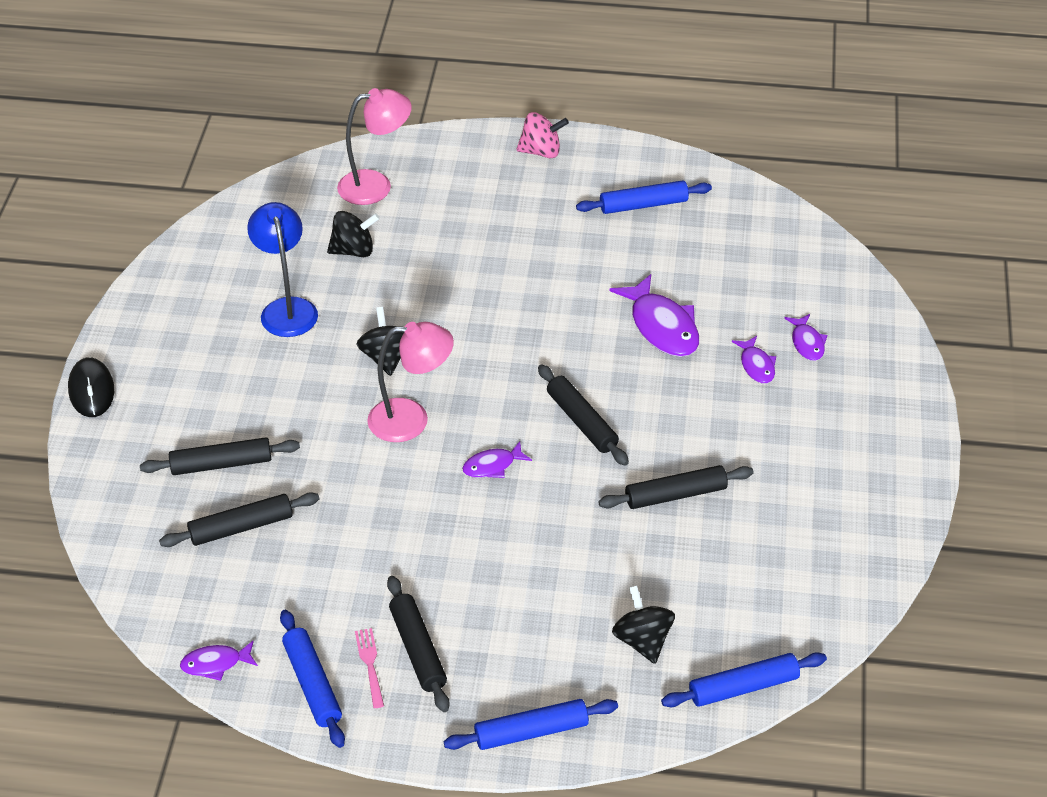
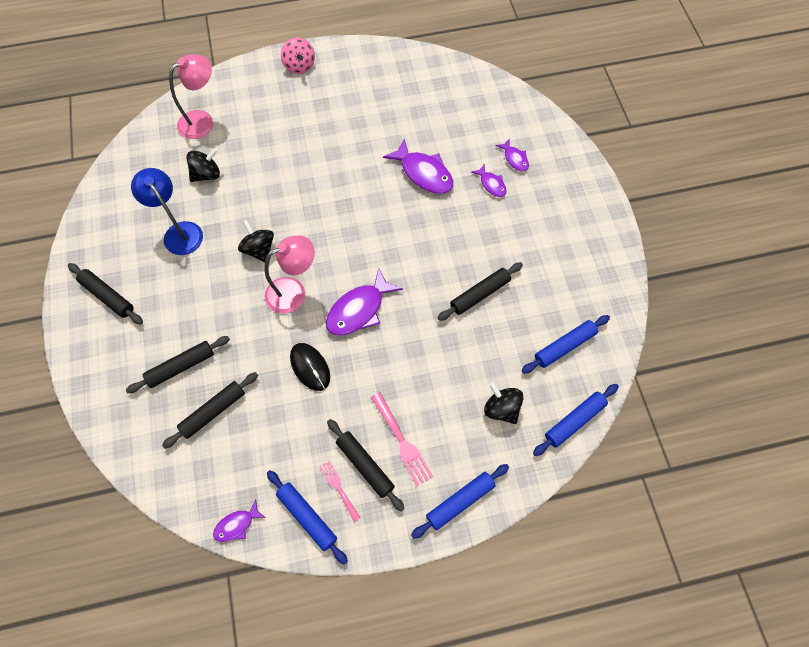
camera: 20 degrees left, 20 degrees up
black mouse [68,357,114,417] -> black mouse moved to [290,343,330,391]
purple fish [462,441,532,478] -> purple fish [326,268,403,336], size x1.84
pink spinning top [516,112,569,158] -> pink spinning top turned 90 degrees clockwise [281,37,315,74]
black rolling pin [538,364,629,465] -> black rolling pin moved to [68,263,143,324]
blue rolling pin [576,180,712,214] -> blue rolling pin moved to [522,315,610,374]
none -> pink fork [371,392,433,486]

